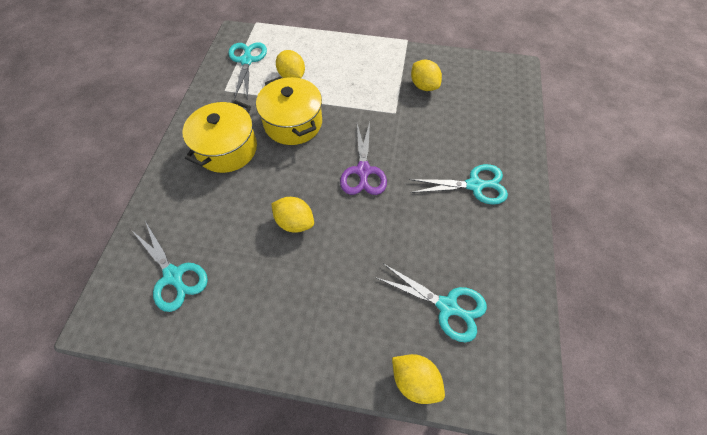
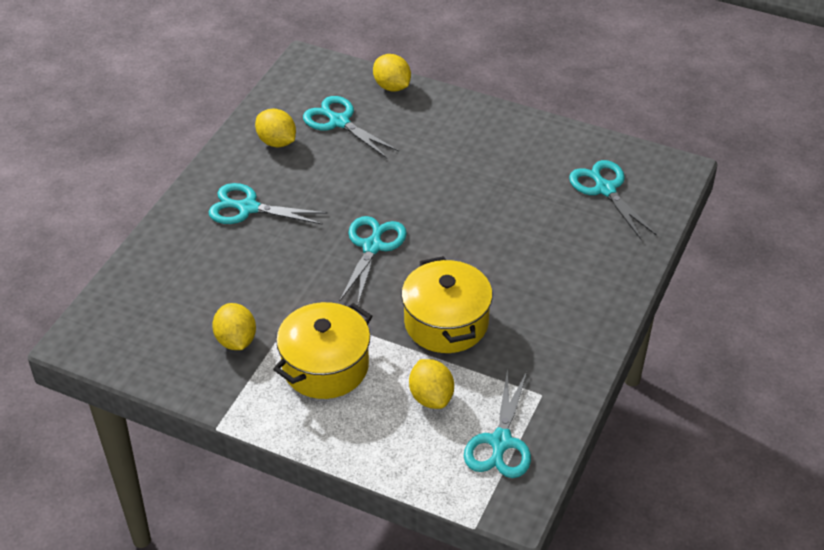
camera: 165 degrees left, 15 degrees down
yellow pot [183,100,257,173] -> yellow pot moved to [273,302,372,399]
yellow lemon [271,197,314,233] -> yellow lemon moved to [255,109,296,147]
purple scissors [340,122,387,195] -> turquoise scissors [339,216,407,304]

